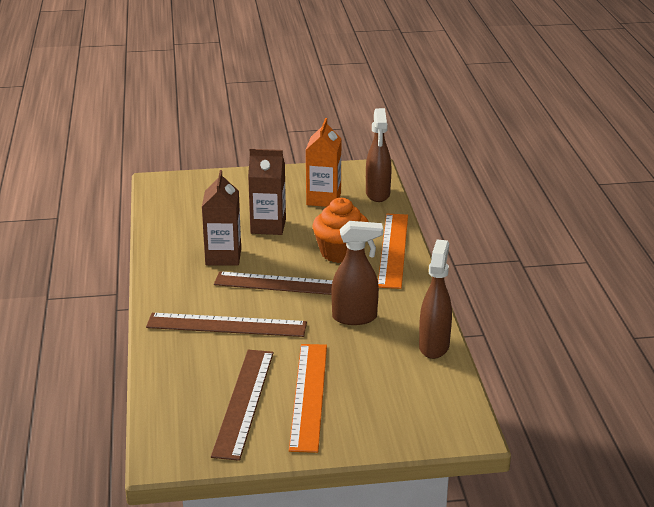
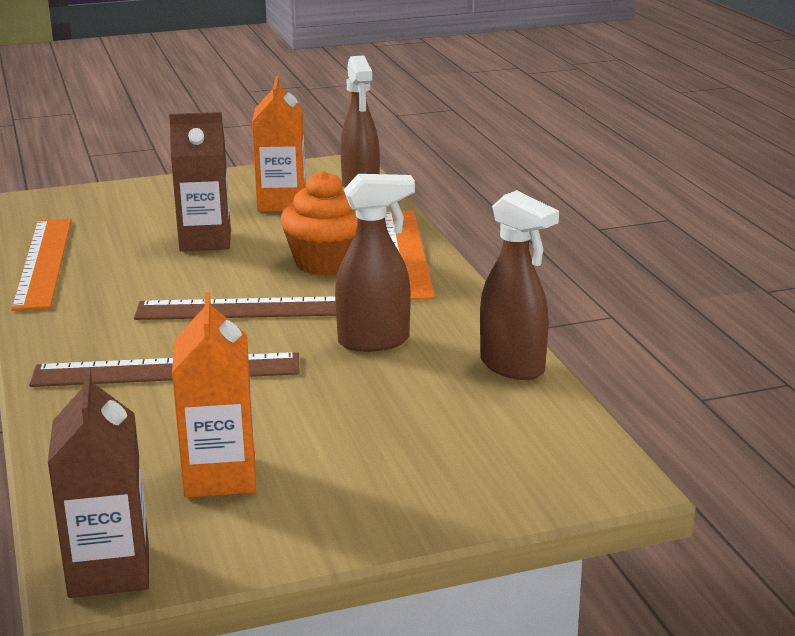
camera: 10 degrees left, 5 degrees down
brown carton [202,170,241,266] -> brown carton moved to [48,368,149,598]
brown ruler [211,350,274,461] -> orange carton [172,292,256,498]
orange ruler [289,344,327,453] -> orange ruler moved to [11,218,72,311]
brown spray bottle [419,239,452,359] -> brown spray bottle turned 135 degrees clockwise [480,190,559,380]

